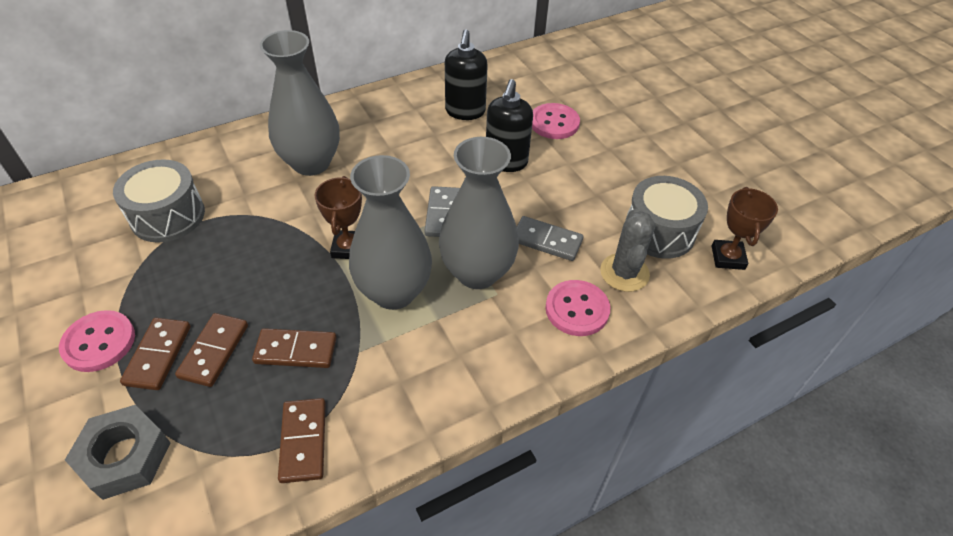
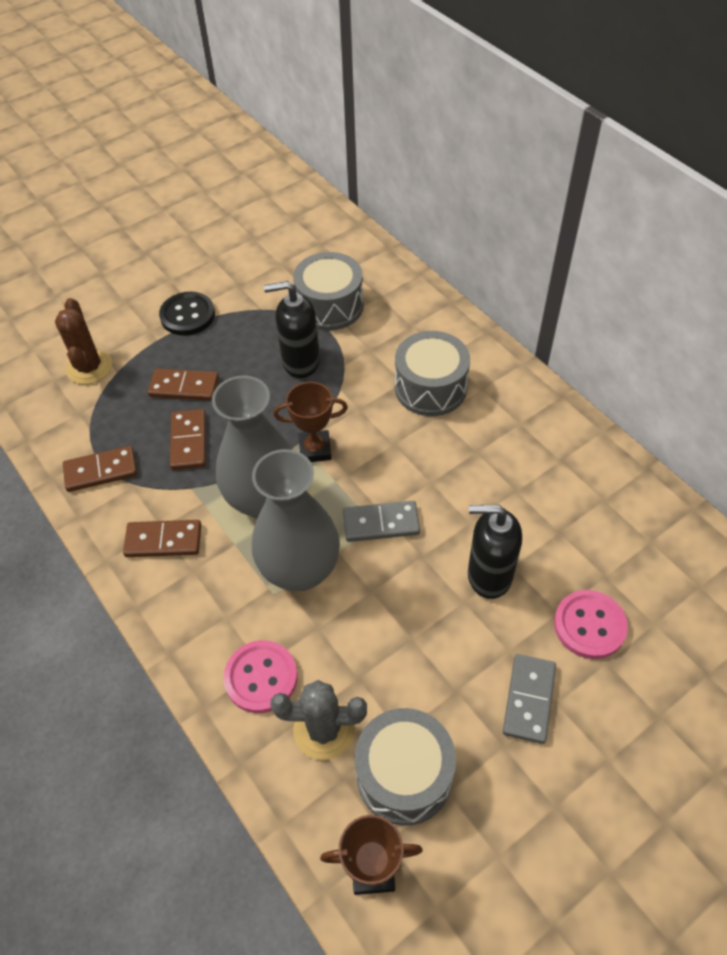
camera: 85 degrees right, 5 degrees up
pink button [59,310,135,372] -> black button [159,291,215,336]
grey nut [65,405,171,500] -> brown cactus [55,298,112,385]
brown domino [120,318,191,390] -> brown domino moved to [123,520,201,557]
grey vase [260,30,340,176] -> grey drum [395,331,470,416]
black soap dispenser [445,29,488,120] -> black soap dispenser moved to [264,281,320,378]
grey domino [517,216,583,261] -> grey domino moved to [503,654,556,744]

